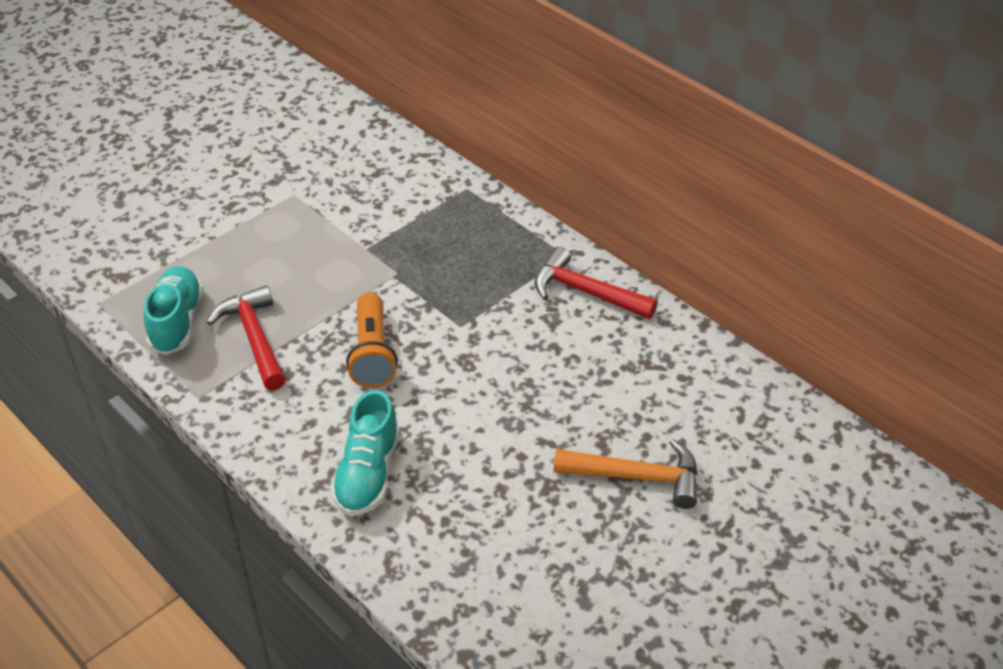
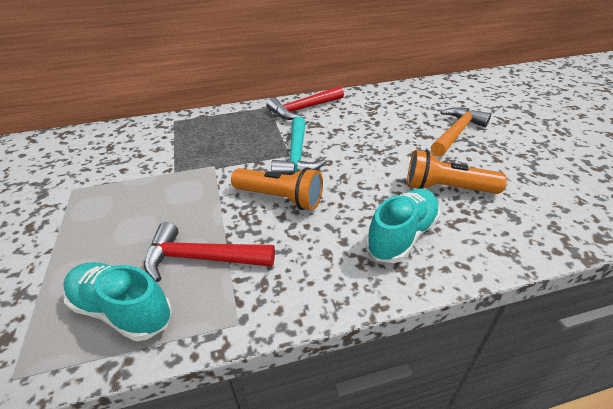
camera: 60 degrees left, 5 degrees down
turquoise shoe [331,390,400,516] -> turquoise shoe turned 90 degrees counterclockwise [366,188,440,263]
none -> turquoise hammer [271,117,326,175]
none -> orange flashlight [407,150,507,194]

